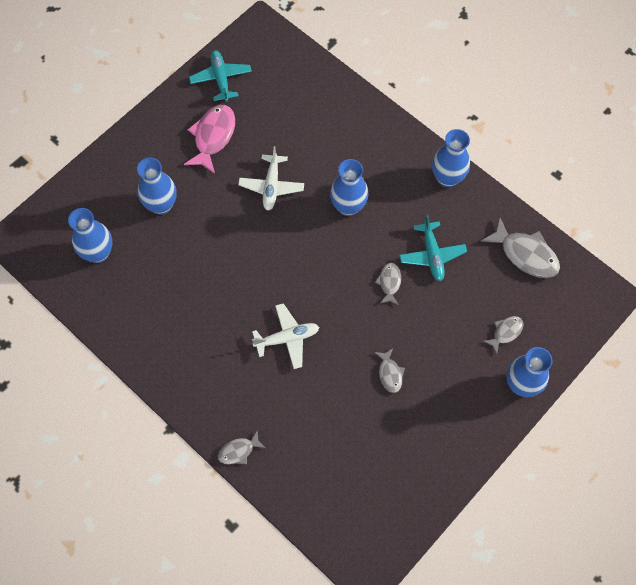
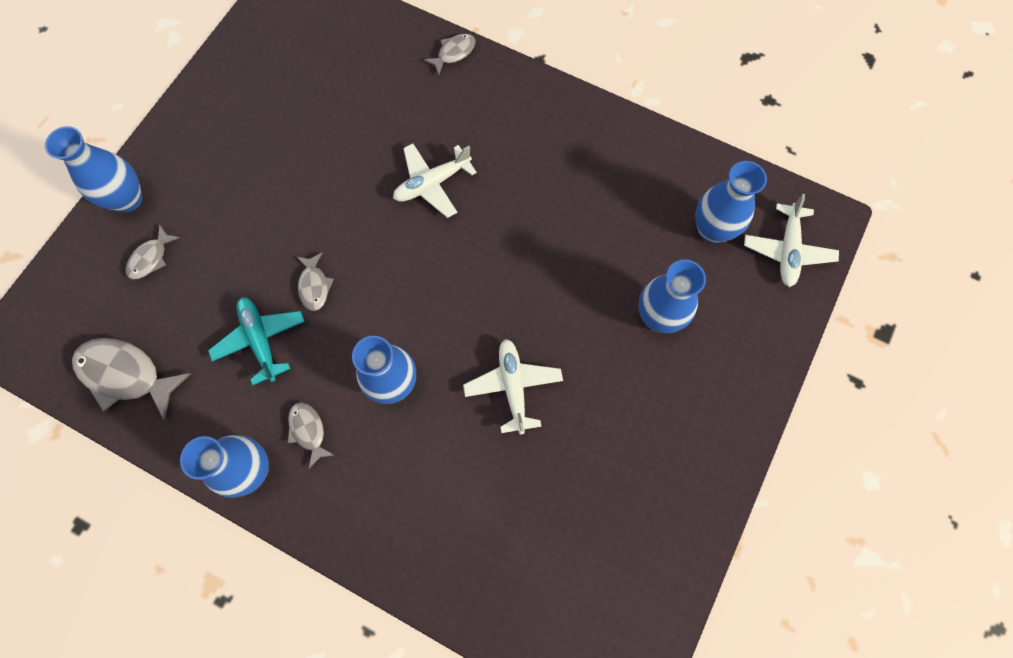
camera: 165 degrees right, 5 degrees up
pink fish [184,105,235,174] -> none
turquoise plane [189,50,252,102] -> none
grey fish [374,348,405,393] -> grey fish moved to [288,402,335,468]
none -> white plane [744,194,839,287]

